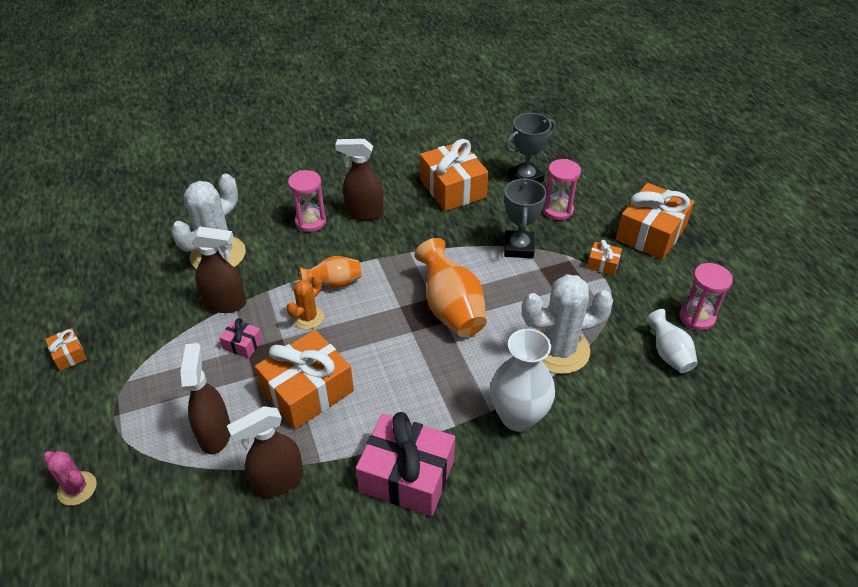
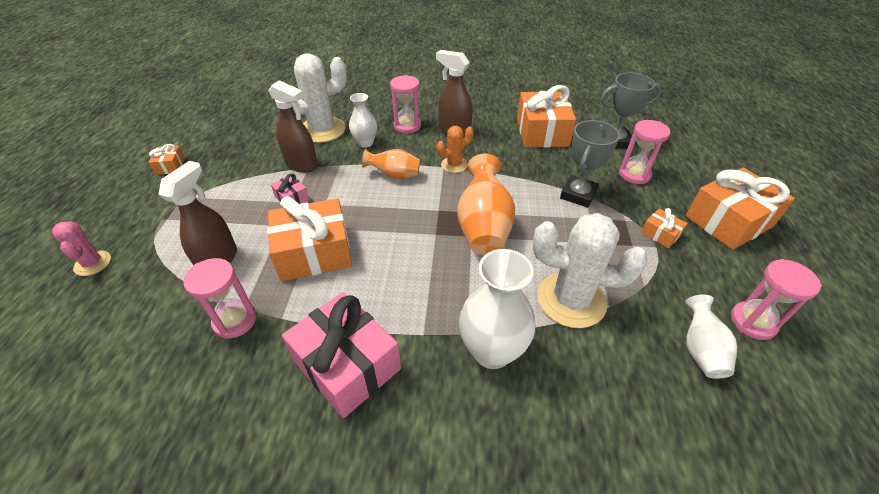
camera: 25 degrees right, 0 degrees up
brown spray bottle [227,406,303,497] -> pink hourglass [183,258,257,339]
orange cactus [286,275,324,329] -> orange cactus moved to [437,126,474,173]
none -> white vase [349,93,377,148]

